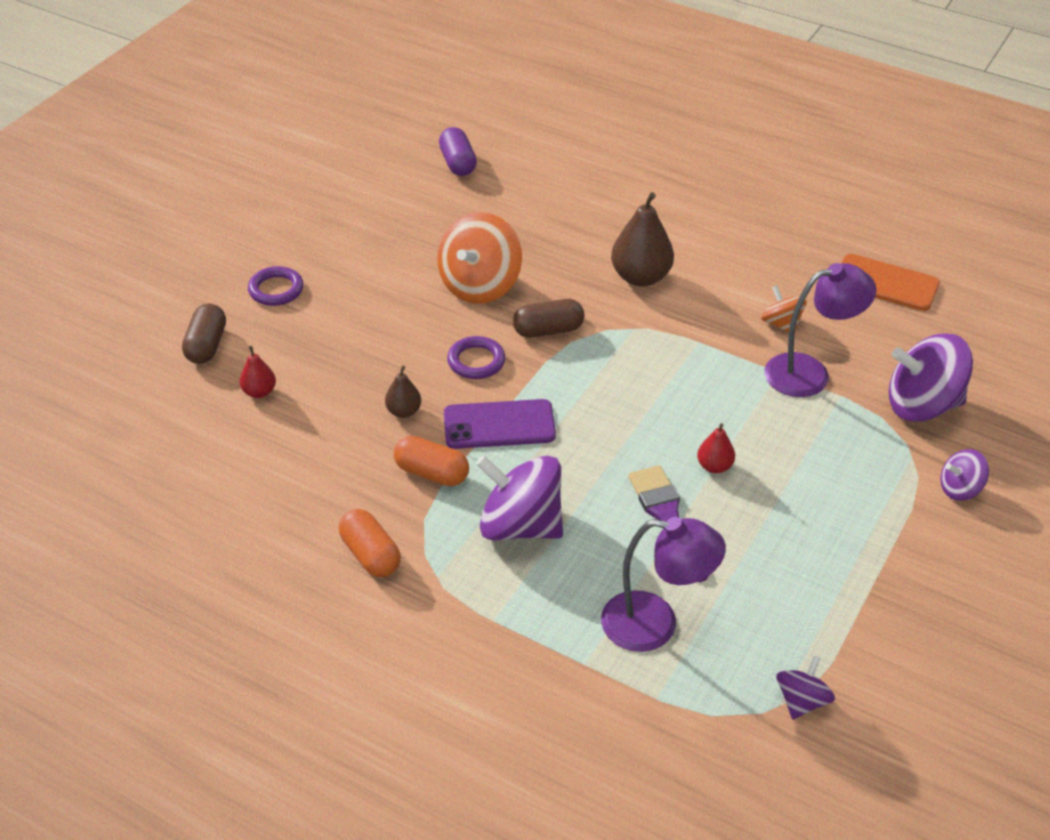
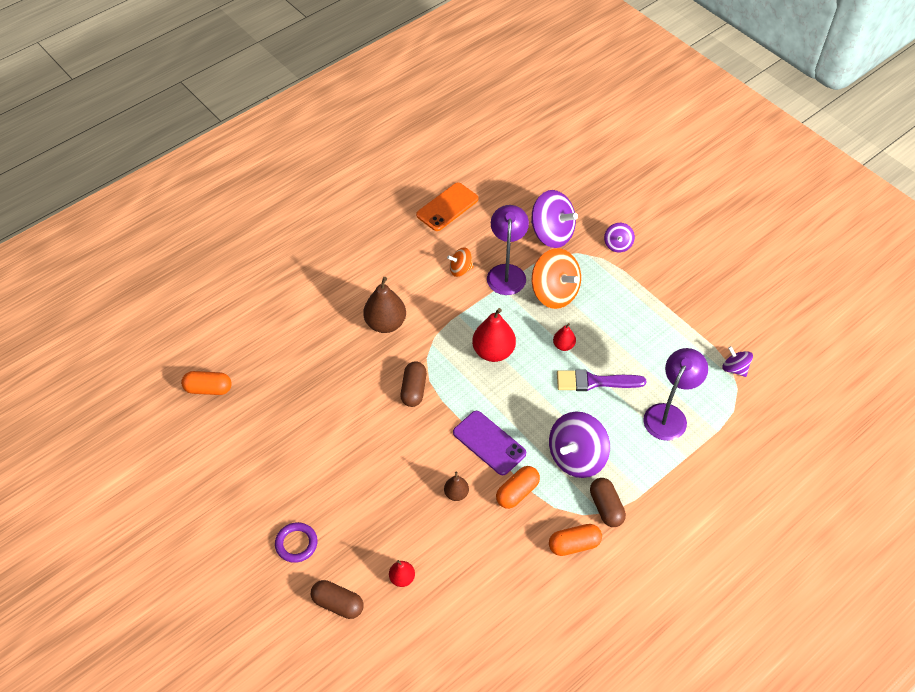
camera: 70 degrees left, 10 degrees up
orange spinning top [437,212,522,304] -> orange spinning top moved to [532,248,581,309]
purple capsule [439,127,477,176] -> orange capsule [181,371,232,395]
purple phone [444,399,556,449] -> purple phone turned 60 degrees counterclockwise [453,411,526,475]
purple ring [447,336,505,379] -> none
purple spinning top [889,333,973,422] -> purple spinning top turned 75 degrees counterclockwise [531,190,578,248]
none -> red pear [472,308,516,362]
none -> brown capsule [590,478,626,527]

